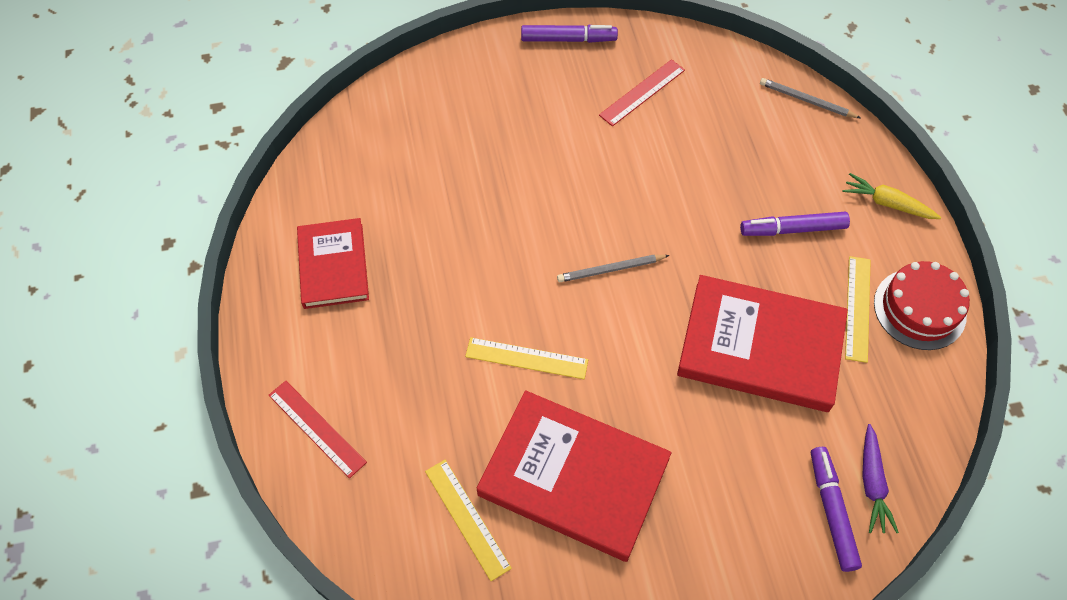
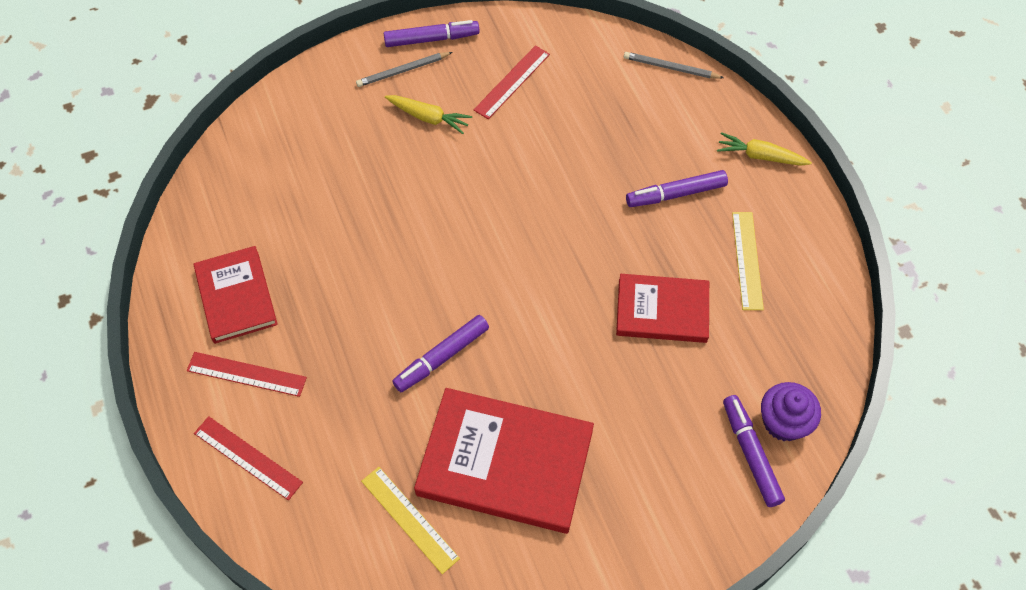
camera: 10 degrees left, 0 degrees up
yellow ruler [465,337,588,379] -> purple marker [392,315,489,392]
grey pencil [557,255,670,282] -> grey pencil moved to [356,52,452,87]
red book [677,275,848,412] -> red book [616,274,709,343], size x0.62
purple carrot [862,424,899,533] -> purple cupcake [761,382,821,441]
red cake [874,261,970,350] -> none
none -> red ruler [187,352,307,397]
none -> yellow carrot [385,95,472,134]

